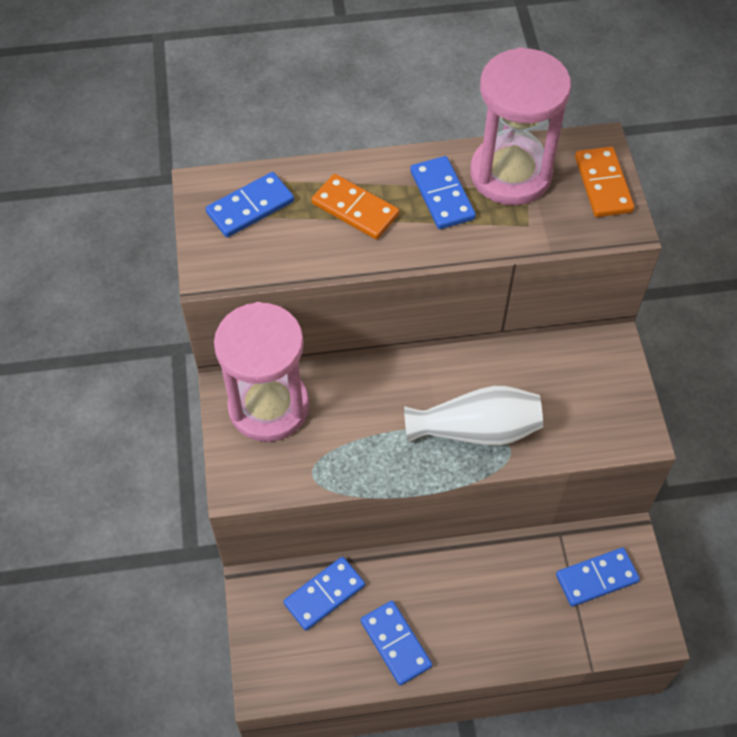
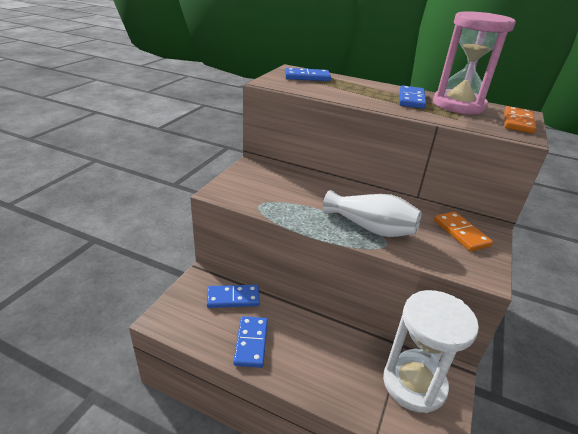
camera: 30 degrees right, 25 degrees down
pink hourglass [214,302,309,442] -> none
orange domino [312,174,399,240] -> orange domino moved to [434,212,493,252]
blue domino [556,547,640,607] -> white hourglass [383,290,479,413]

